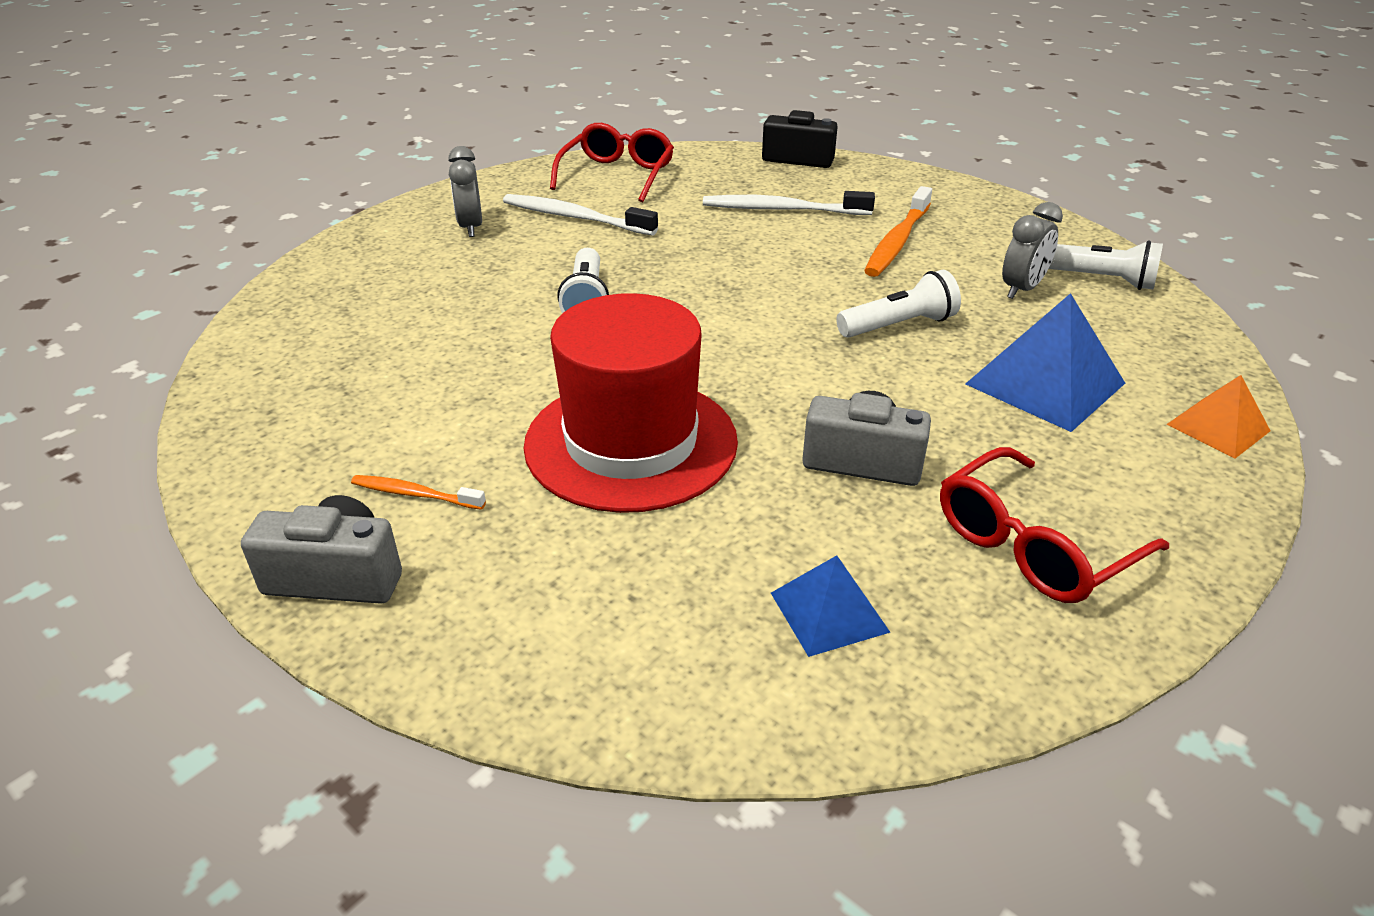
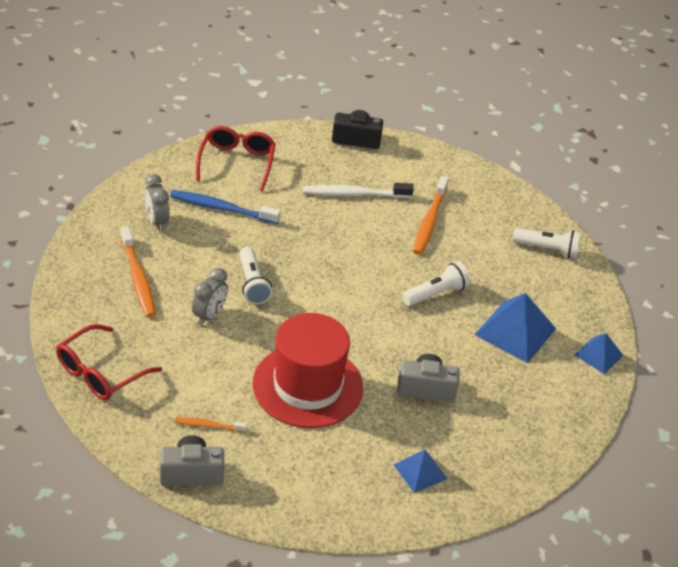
camera: 15 degrees left, 5 degrees up
white toothbrush [503,194,658,235] -> blue toothbrush [170,190,281,224]
red glasses [940,447,1169,603] -> red glasses moved to [56,324,162,400]
grey clock [1002,202,1063,299] -> grey clock moved to [192,268,228,325]
orange pyramid [1166,375,1270,459] -> blue pyramid [575,333,624,374]
none -> orange toothbrush [120,226,156,317]

